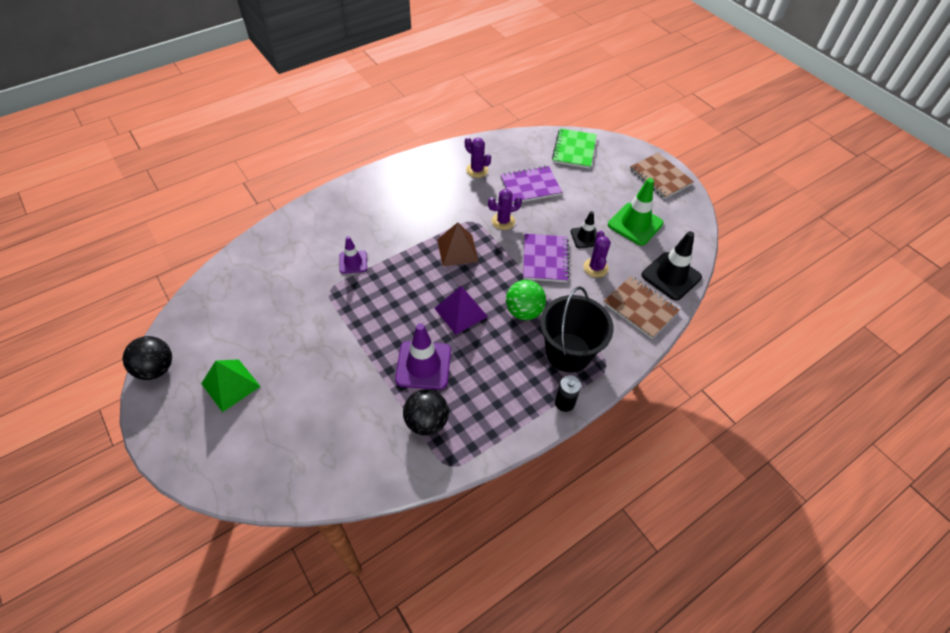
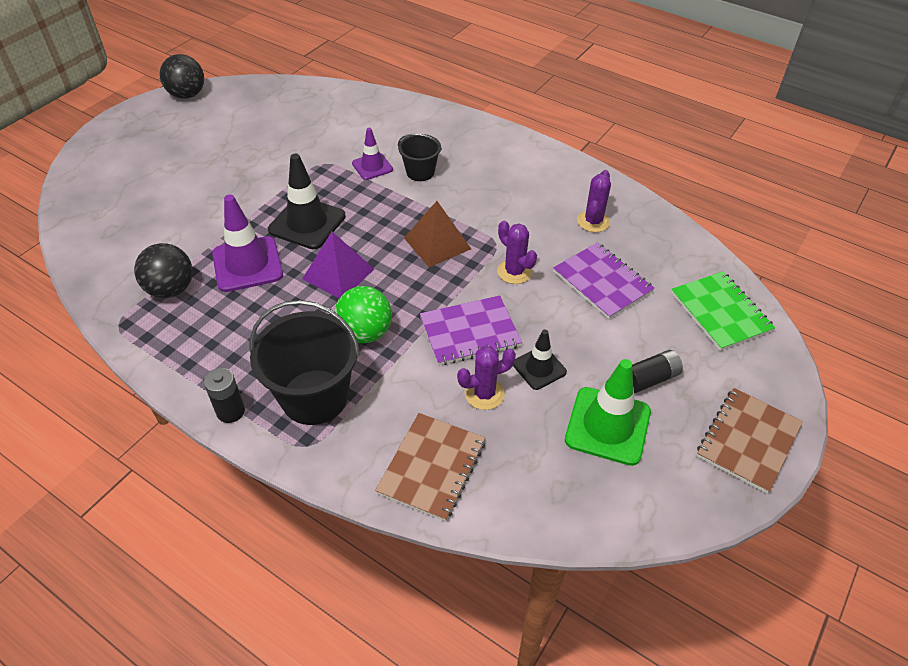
camera: 70 degrees right, 5 degrees down
green pyramid [201,359,261,412] -> none
green notebook [552,128,597,169] -> green notebook turned 75 degrees clockwise [671,271,775,351]
black traffic cone [641,231,702,301] -> black traffic cone moved to [268,154,346,249]
none -> black bucket [398,134,442,181]
none -> black battery [632,350,683,393]

